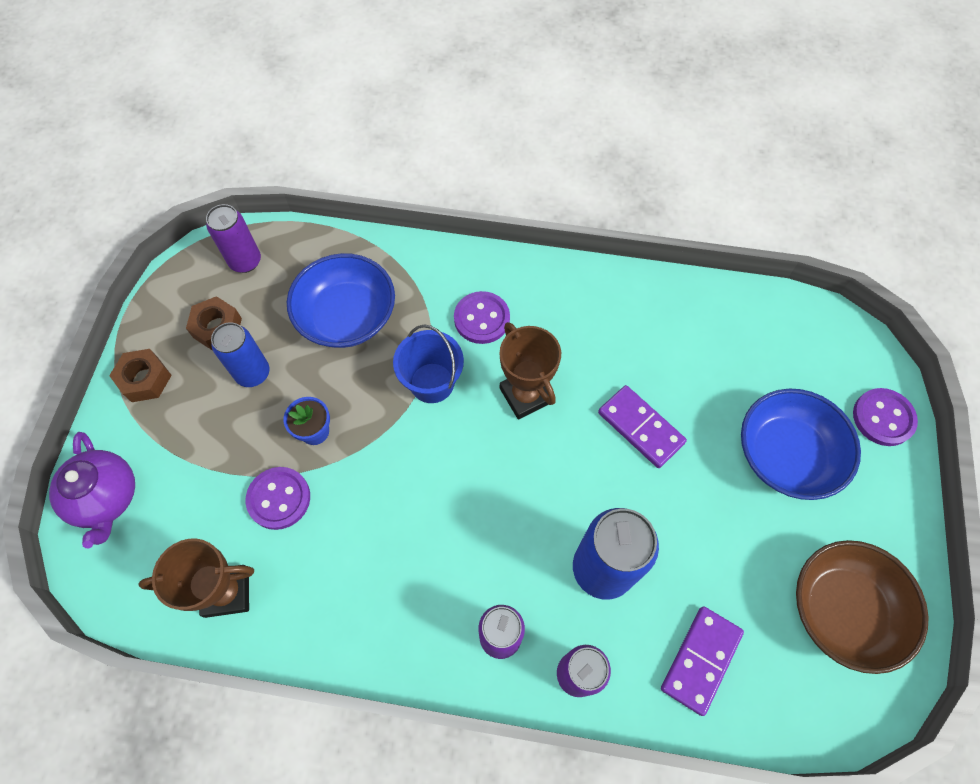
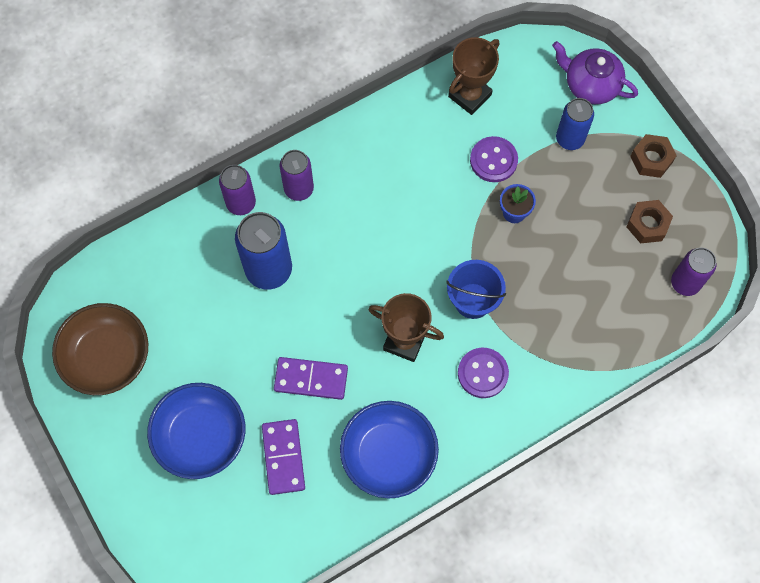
camera: 140 degrees right, 5 degrees up
blue can [211,322,269,387] -> blue can moved to [556,98,594,150]
blue bowl [287,253,395,348] -> blue bowl moved to [340,401,439,499]
purple domino [661,606,744,716] -> purple domino moved to [262,419,305,495]
purple button [853,388,918,446] -> none

